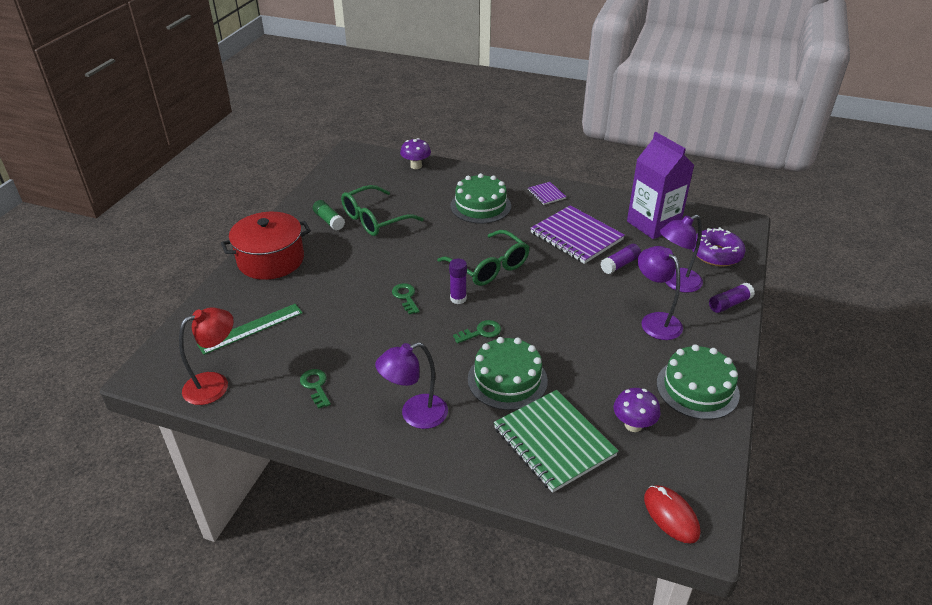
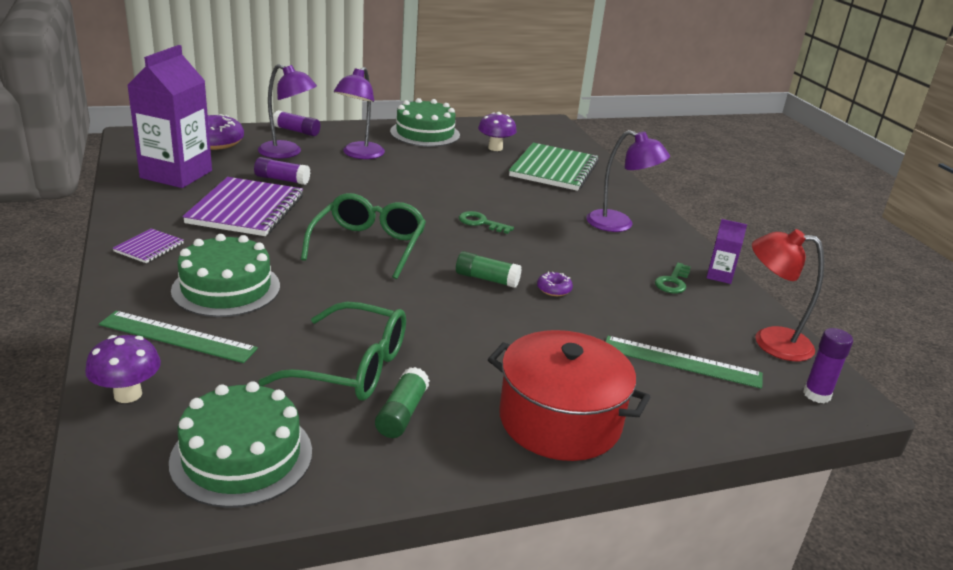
camera: 130 degrees left, 10 degrees down
green key [392,283,420,315] -> green glue stick [456,251,522,288]
purple glue stick [449,258,467,304] -> purple glue stick moved to [803,328,853,403]
green cake [468,337,548,410] -> green cake moved to [169,381,312,508]
red mouse [644,485,700,544] -> none
none -> green ruler [99,311,258,363]
none -> purple donut [537,271,573,296]
none -> purple carton [707,219,747,284]

